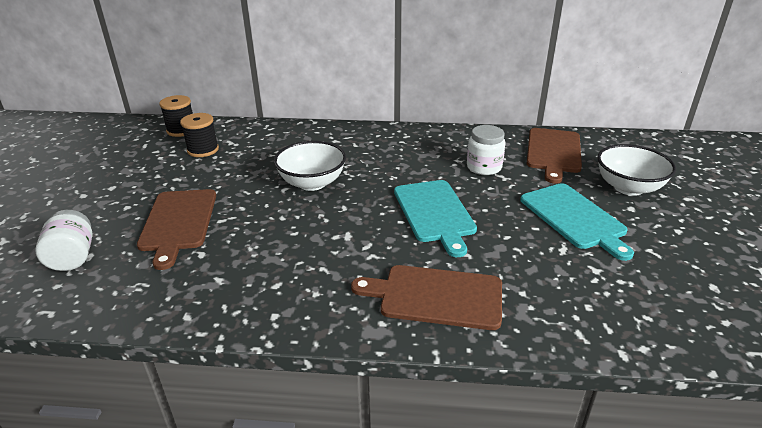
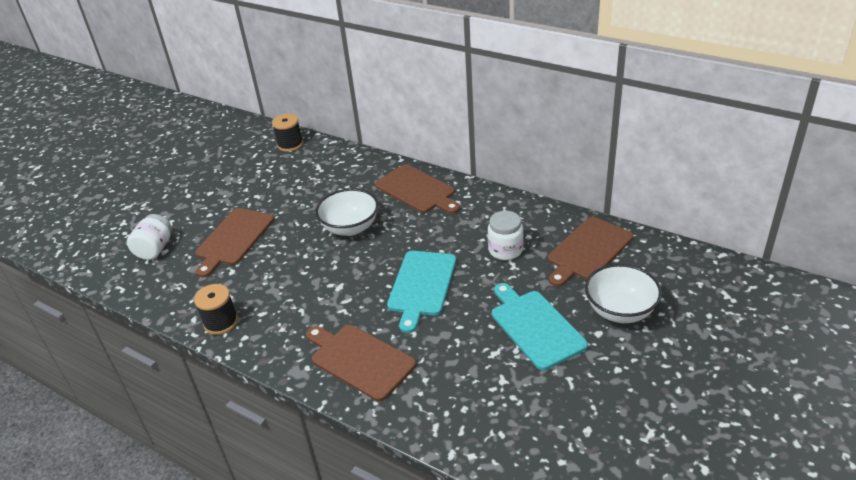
camera: 30 degrees right, 5 degrees up
black spool [180,113,219,157] -> black spool moved to [194,284,238,335]
turquoise cutting board [520,183,634,261] -> turquoise cutting board turned 150 degrees clockwise [492,283,588,370]
none -> brown cutting board [375,164,460,214]

